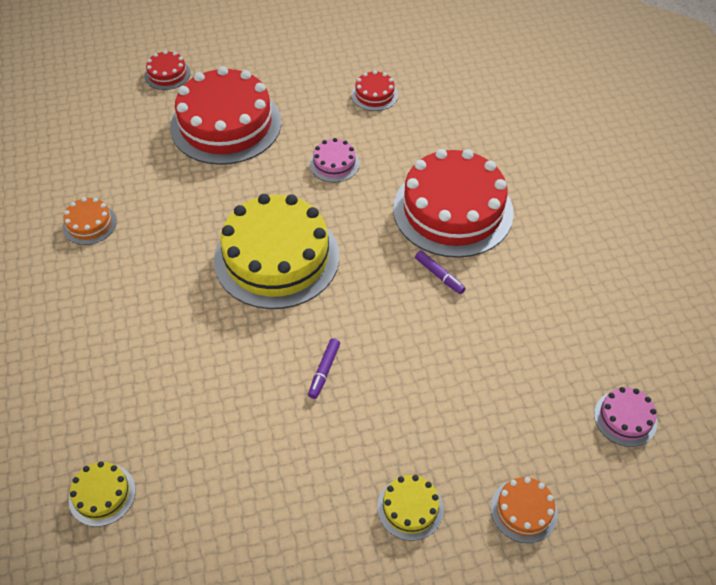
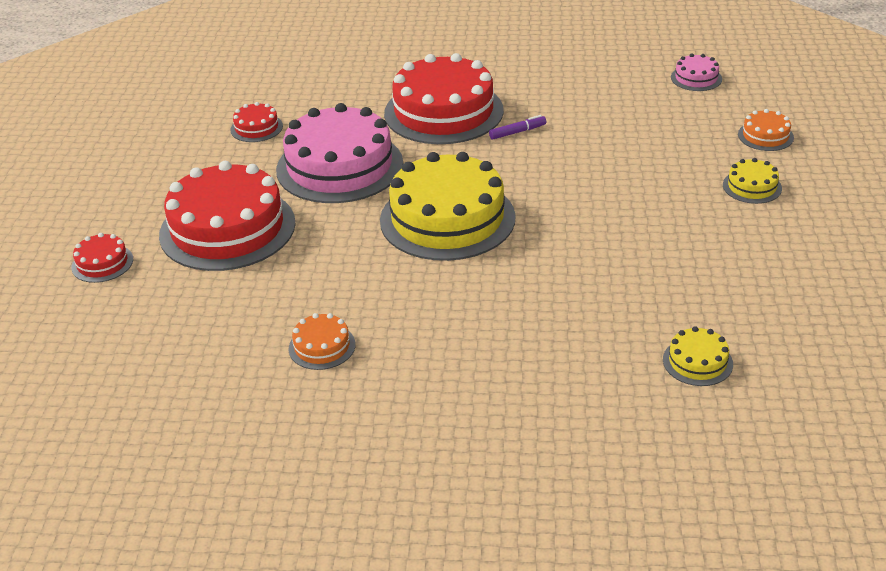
camera: 70 degrees left, 15 degrees down
purple marker [308,338,340,399] -> none
pink cake [310,138,360,182] -> pink cake [276,103,403,203], size x2.30

